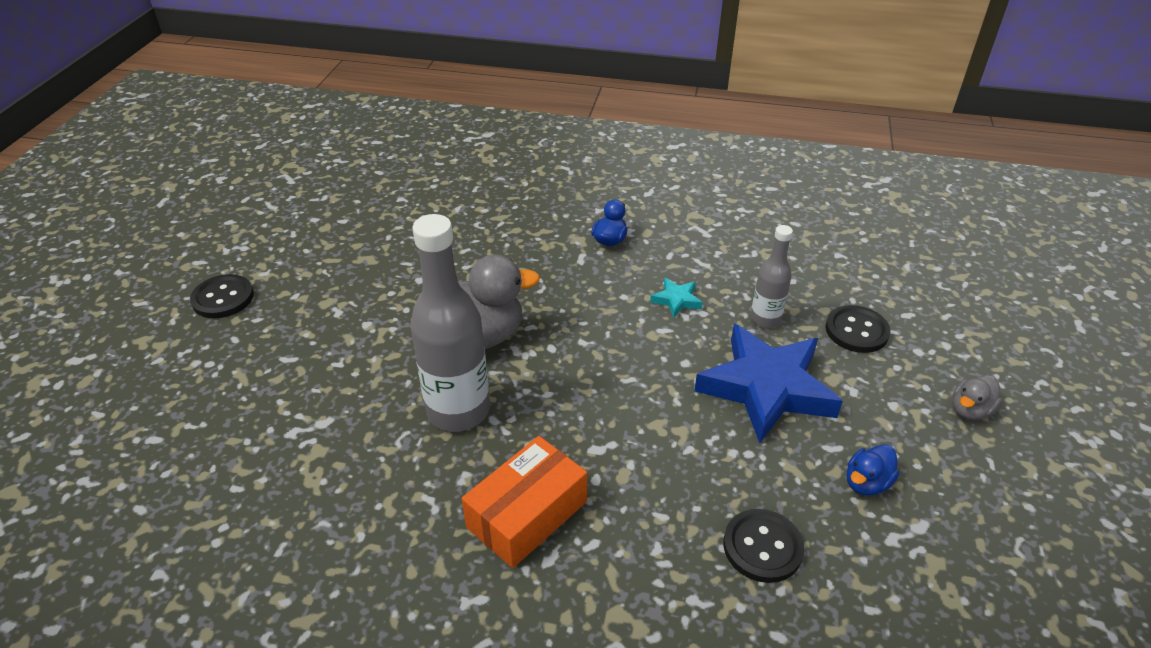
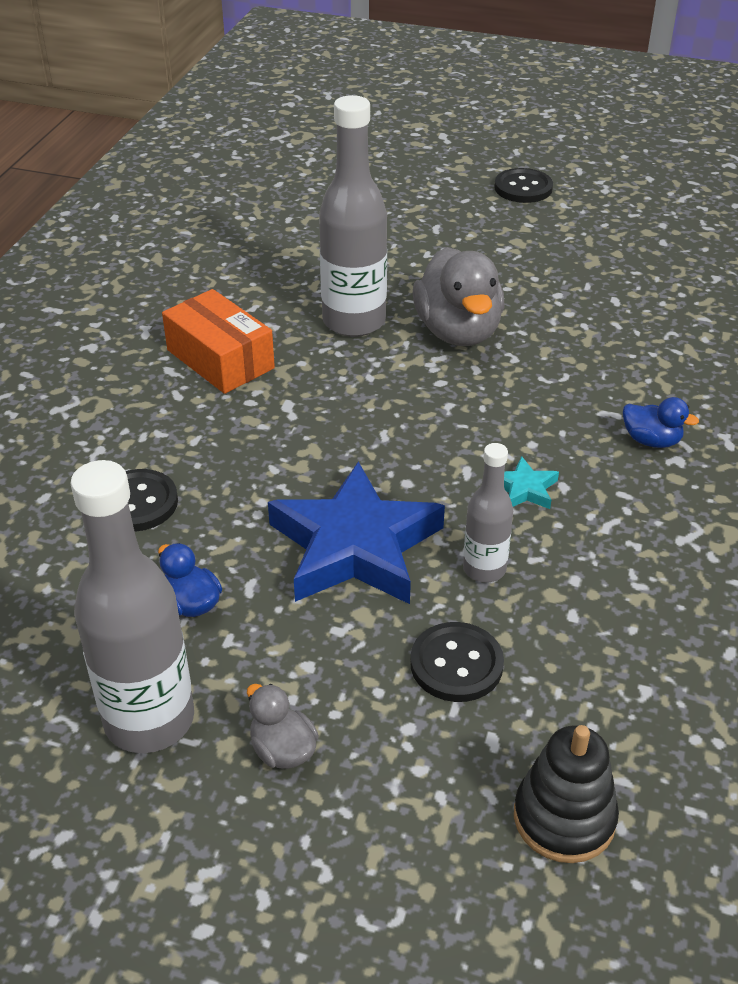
camera: 95 degrees right, 0 degrees up
none -> grey bottle [71,460,194,753]
none -> black stacking toy [514,725,619,863]

